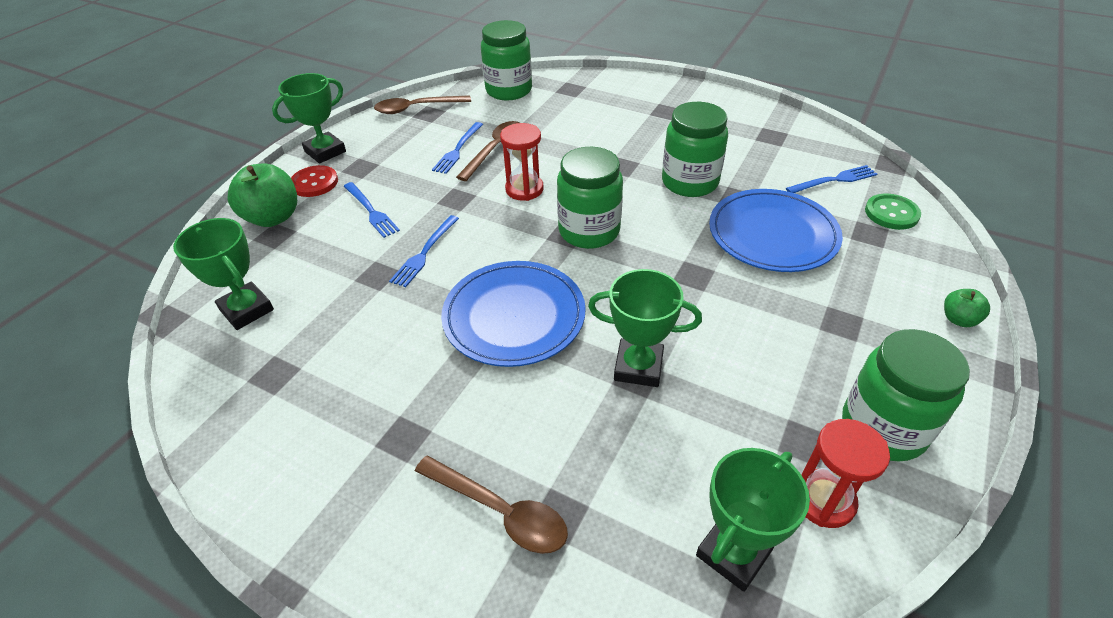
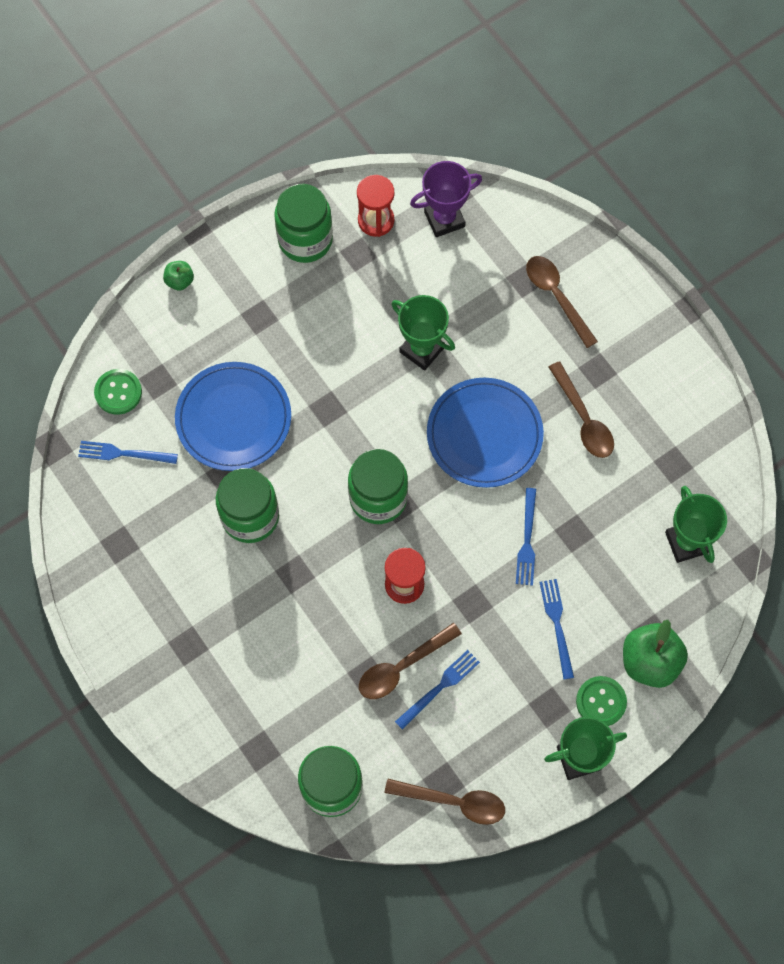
camera: 155 degrees left, 25 degrees up
red button [291,165,338,197] -> green button [576,676,627,726]
blue fork [389,215,459,287] -> blue fork turned 135 degrees clockwise [516,488,536,586]
green trophy [696,448,810,592] -> purple trophy [410,161,482,237]
none -> brown spoon [548,361,614,458]

